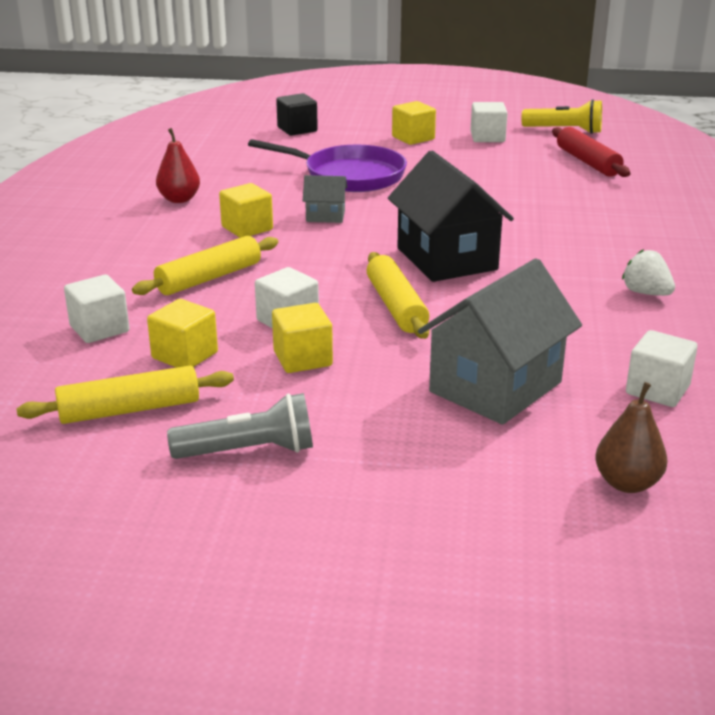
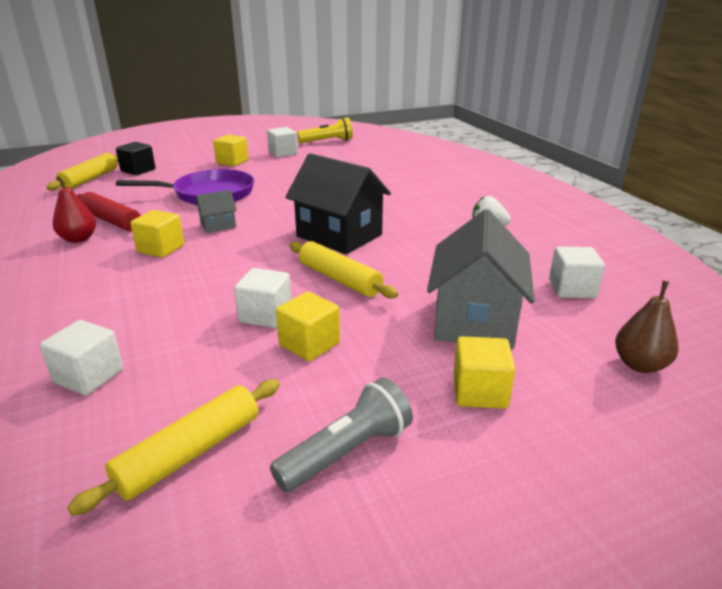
camera: 30 degrees left, 0 degrees up
yellow rolling pin [132,236,278,295] -> yellow rolling pin moved to [47,153,118,191]
yellow cube [147,299,218,368] -> yellow cube moved to [453,336,516,409]
red rolling pin [552,127,630,177] -> red rolling pin moved to [77,192,141,231]

